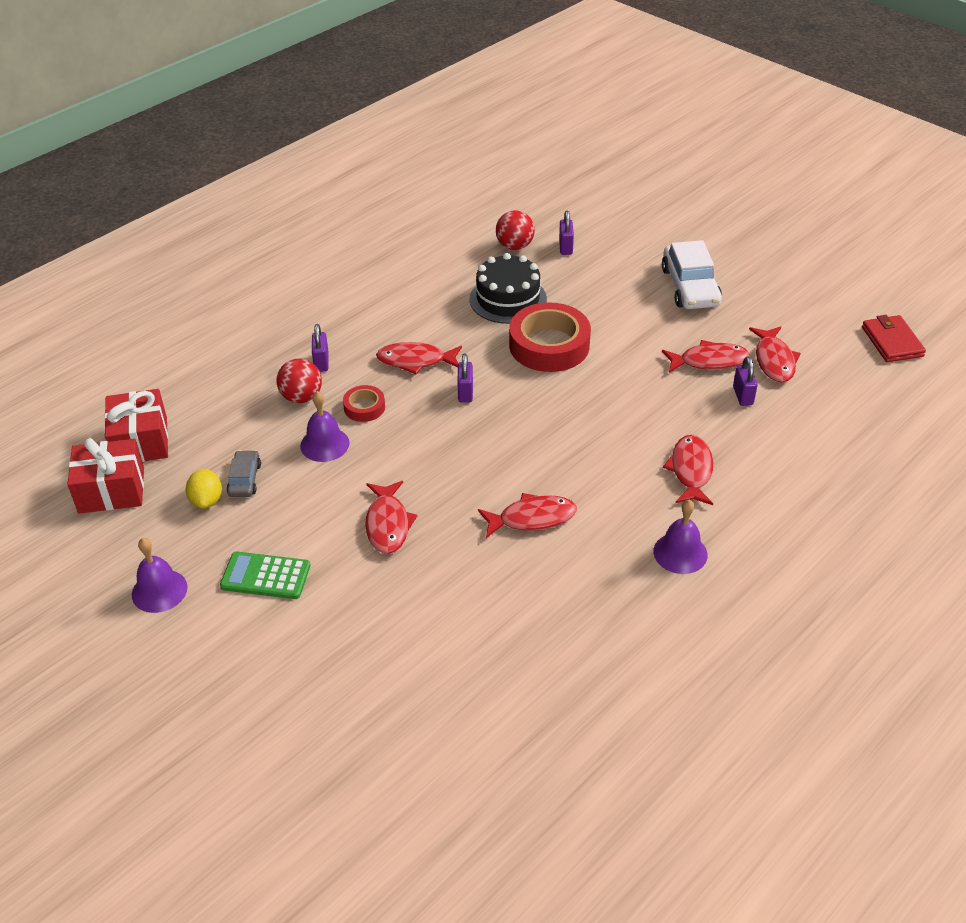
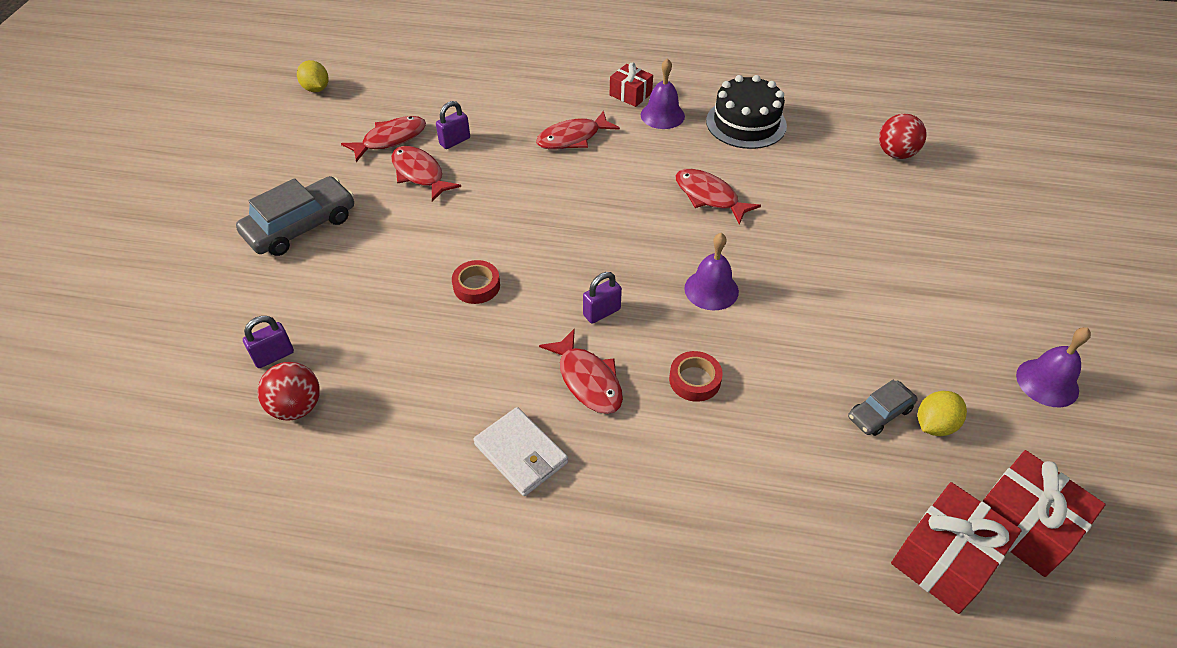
camera: 125 degrees left, 5 degrees up
green calculator [220,552,310,599] -> none
red ball [277,359,322,403] -> red ball moved to [879,113,927,159]
purple bell [300,391,350,462] -> purple bell moved to [684,233,739,310]
purple padlock [312,324,329,372] -> none
red fish [365,481,417,554] -> none
black cake [469,253,547,324] -> black cake moved to [706,75,787,149]
red tape [509,302,591,372] -> red tape [452,260,500,304], size x0.49
white car [662,240,722,309] -> grey car [236,176,354,256]
red wallet [862,315,926,362] -> yellow lemon [297,60,328,92]
none -> white wallet [473,407,568,496]
none -> red gift [610,62,653,107]

